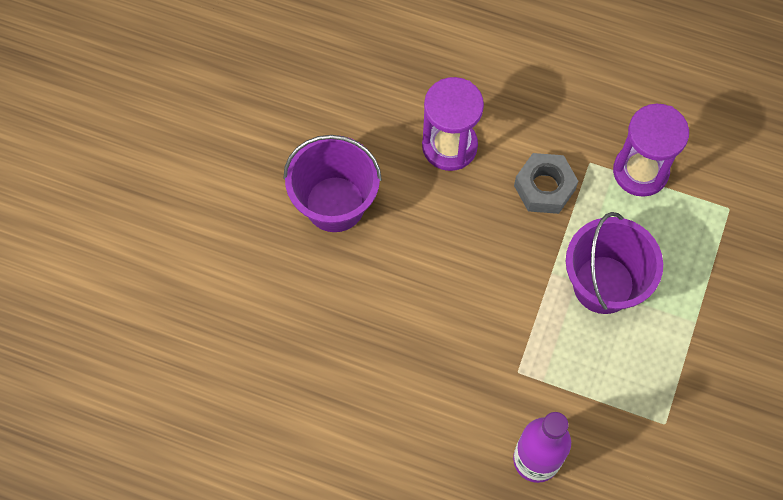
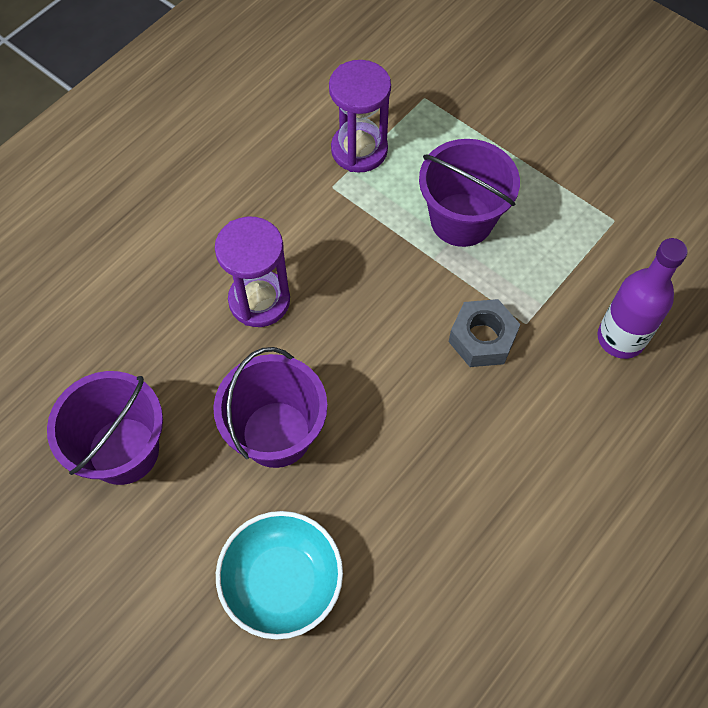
camera: 70 degrees left, 5 degrees down
grey nut [514,153,578,214] -> grey nut moved to [449,299,520,367]
none -> purple bucket [47,371,163,485]
none -> turquoise bowl [216,511,343,640]

